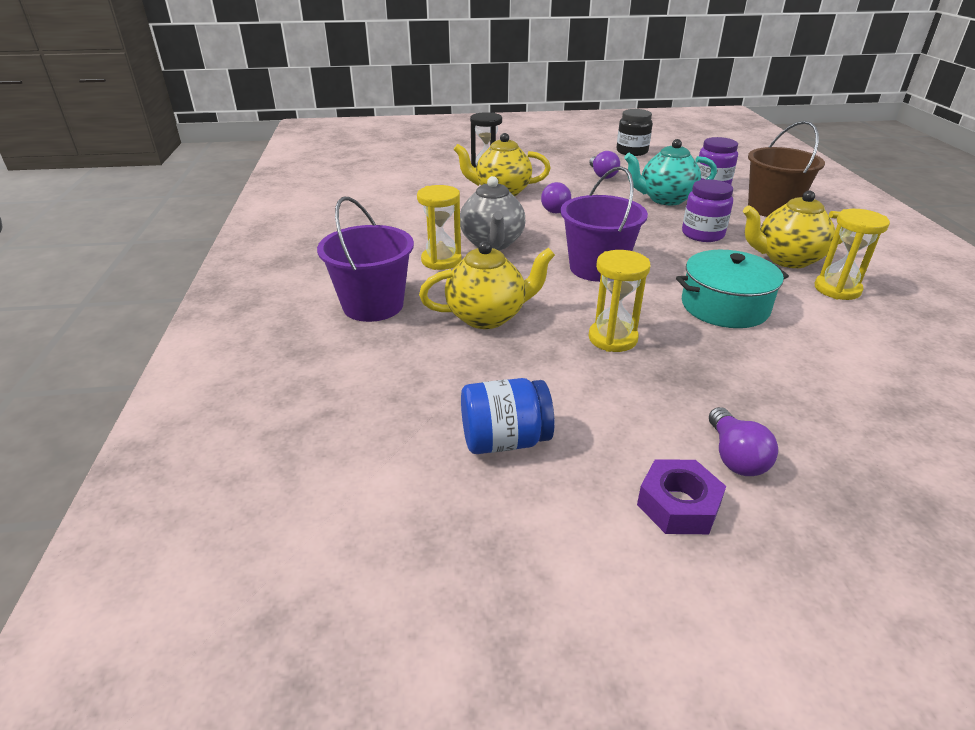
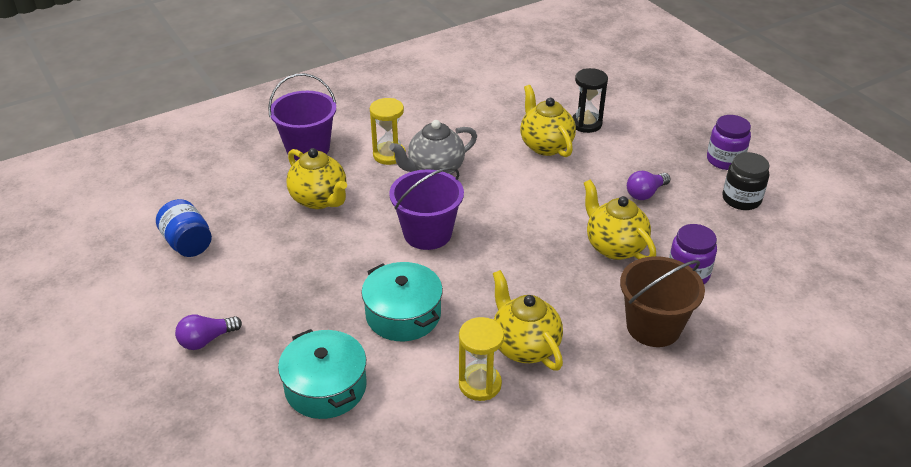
camera: 65 degrees right, 5 degrees up
purple light bulb [541,182,571,213] -> none
yellow hourglass [588,250,651,352] -> none
turquoise teapot [624,139,717,205] -> yellow teapot [584,179,656,260]
purple nut [637,459,726,534] -> none
purple jar [682,179,733,242] -> purple jar moved to [707,115,751,170]
none -> turquoise pot [278,329,366,419]

